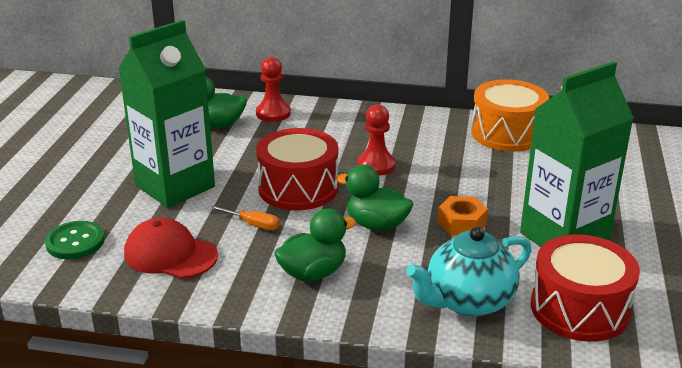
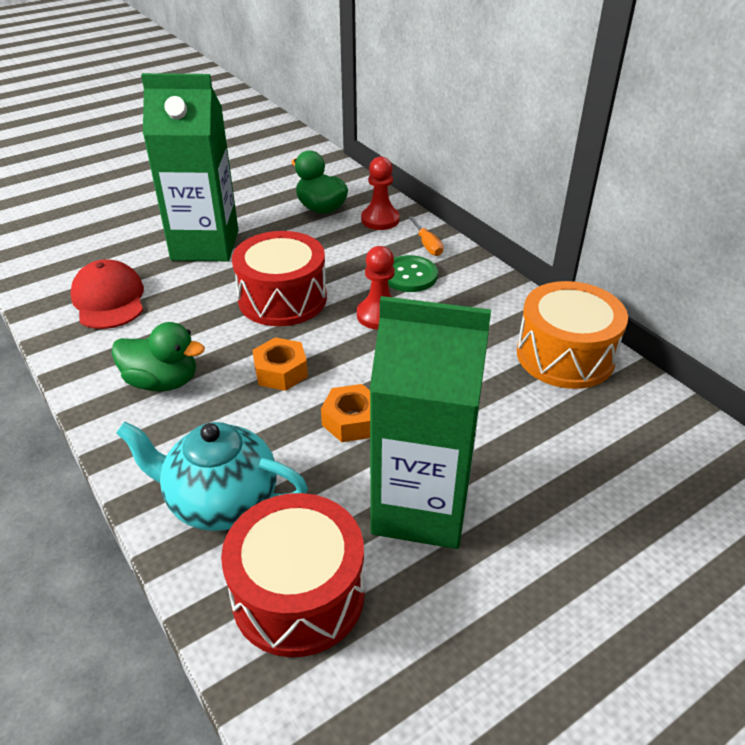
camera: 45 degrees right, 10 degrees up
green button [45,221,105,259] -> green button moved to [388,255,438,292]
orange screwdriver [211,206,280,230] -> orange screwdriver moved to [408,216,443,256]
green duck [336,165,413,231] -> orange nut [252,337,308,391]

